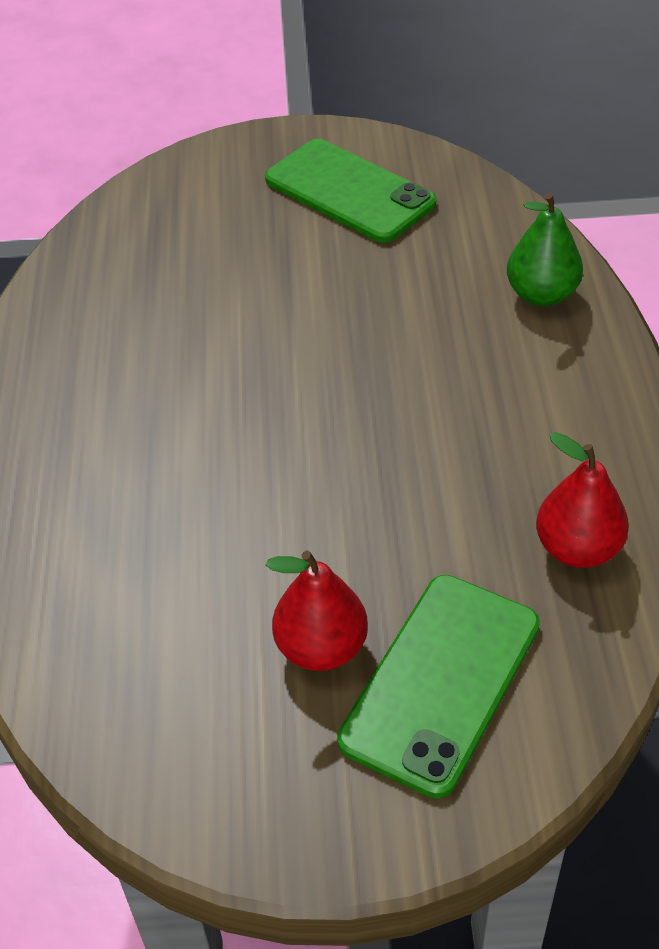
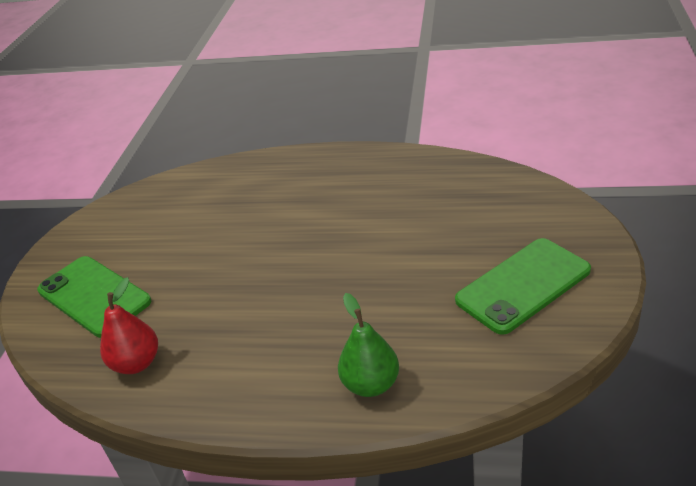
camera: 105 degrees right, 10 degrees down
red pear [265,551,368,671] -> none

